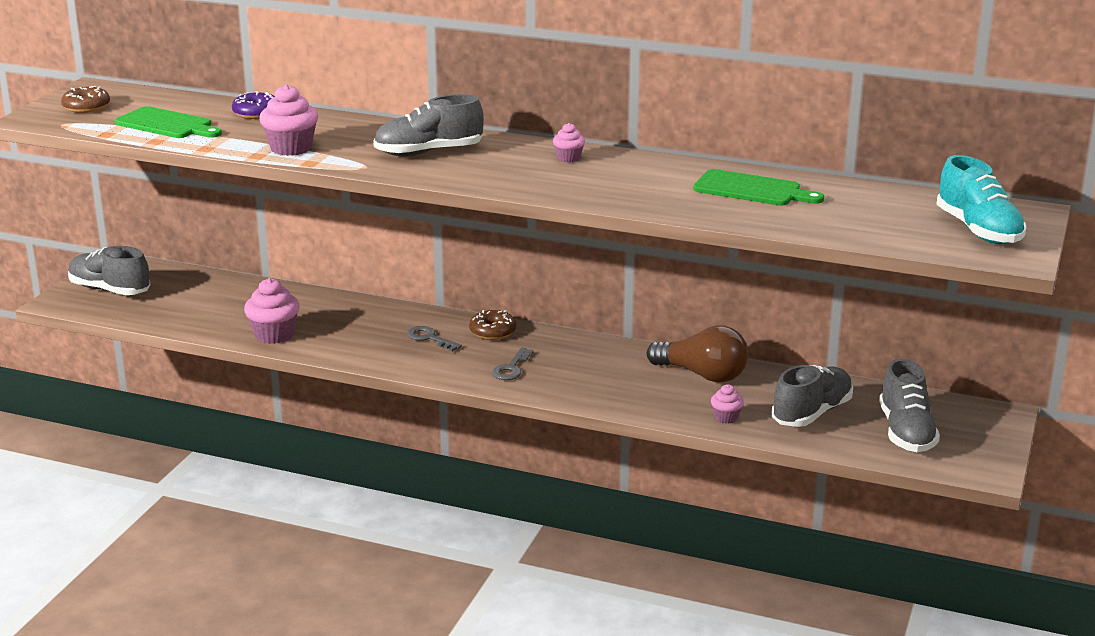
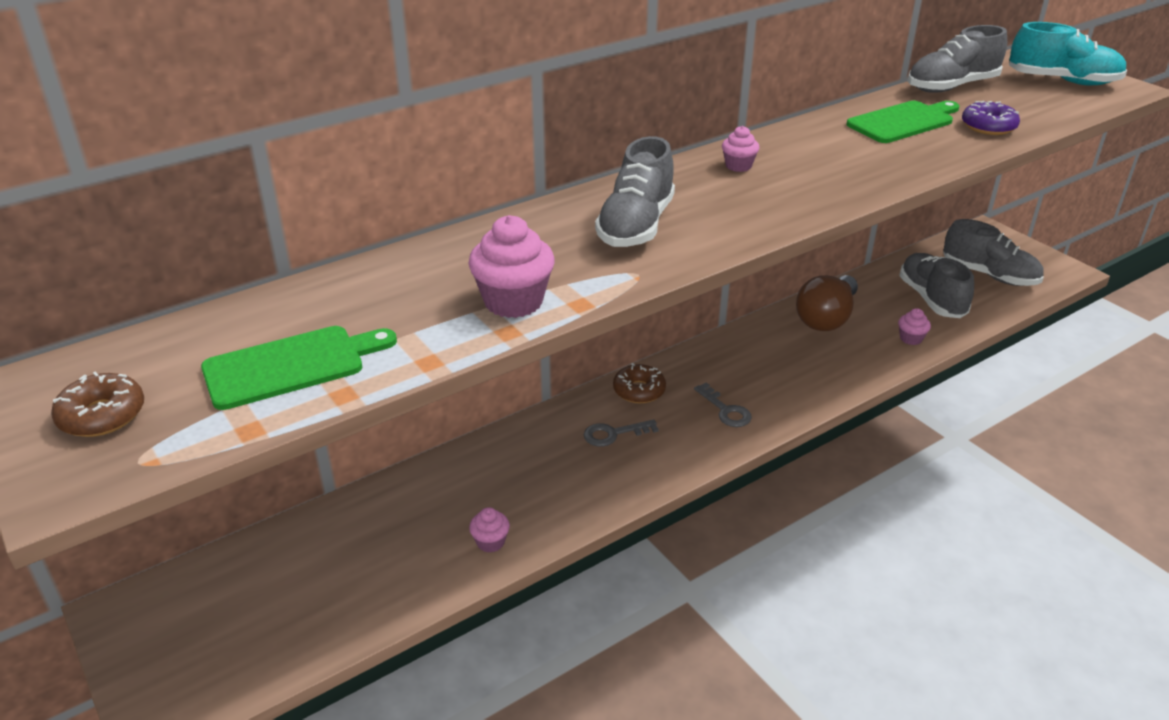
camera: 55 degrees left, 10 degrees up
grey shoe [68,246,150,295] -> grey shoe moved to [908,25,1007,93]
purple donut [232,91,275,119] -> purple donut moved to [962,101,1020,135]
pink cupcake [244,278,299,344] -> pink cupcake [469,507,510,553], size x0.55
brown light bulb [647,325,748,383] -> brown light bulb turned 150 degrees clockwise [796,275,858,331]

